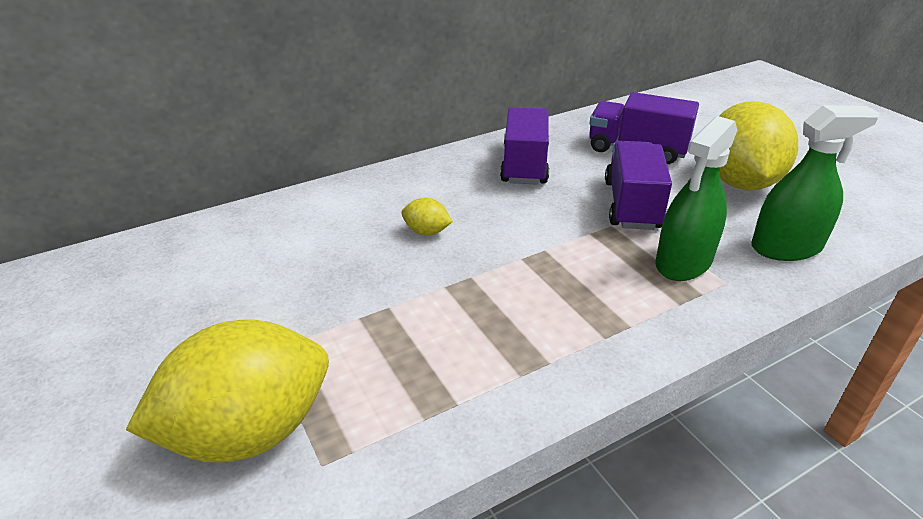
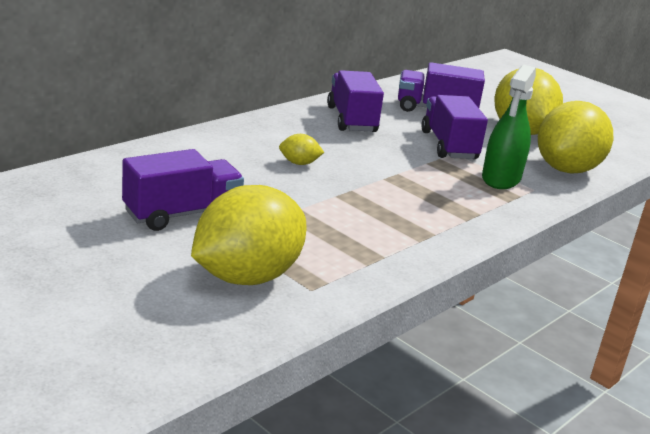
camera: 20 degrees left, 10 degrees down
green spray bottle [751,106,880,261] -> yellow lemon [538,101,613,174]
none -> purple truck [122,149,244,231]

